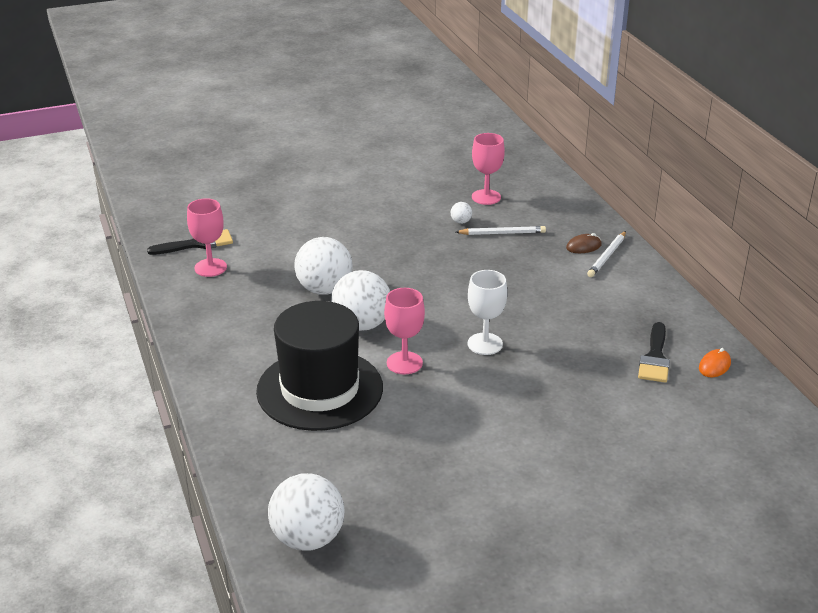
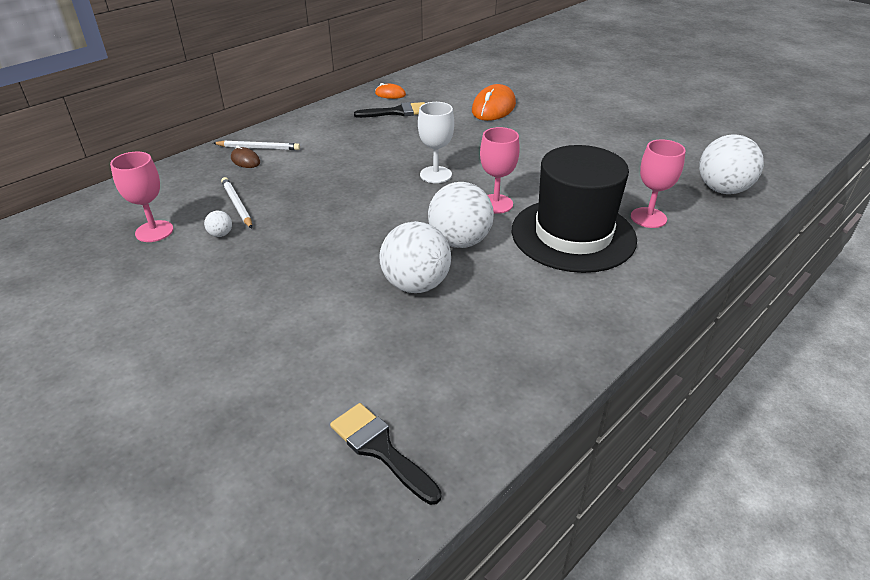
camera: 115 degrees left, 5 degrees up
pink goblet [187,198,227,277] -> pink goblet moved to [631,139,686,228]
none -> orange mouse [472,84,516,121]

